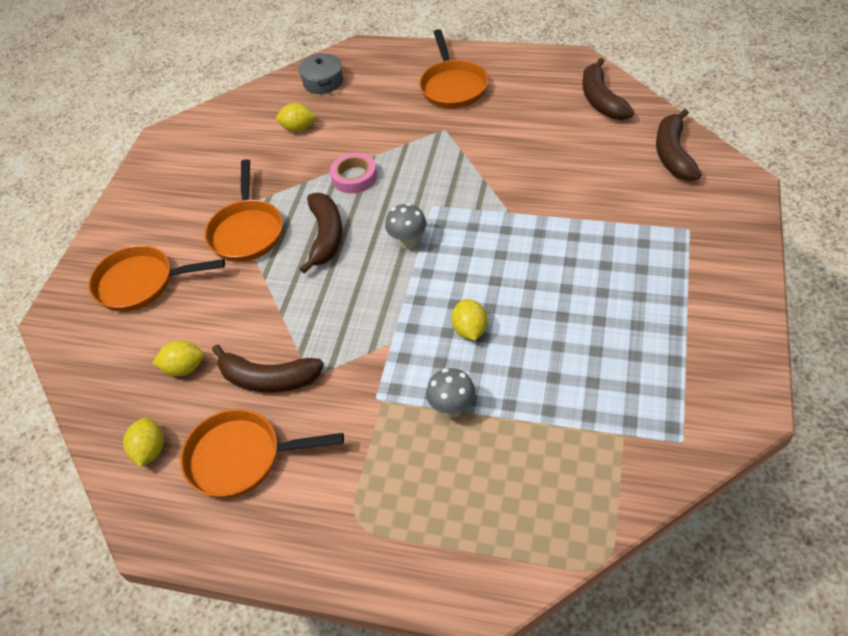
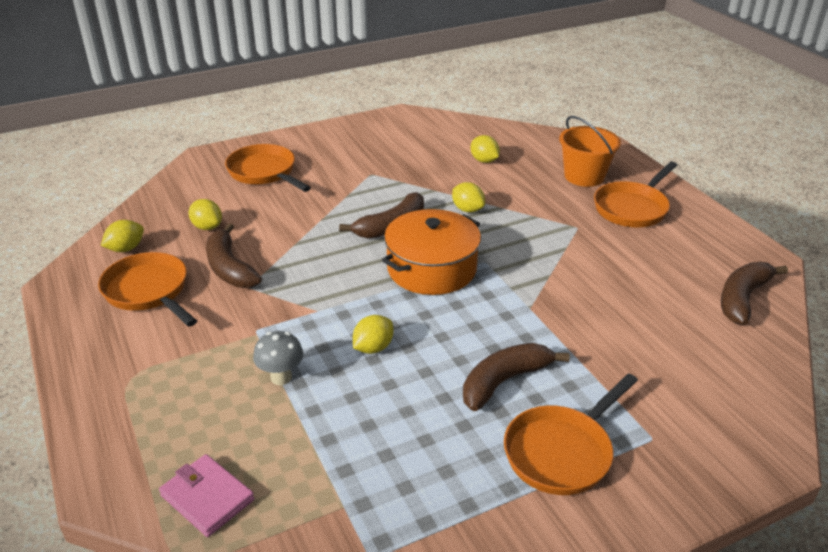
camera: 45 degrees right, 15 degrees down
orange pan [204,159,283,262] -> orange pan moved to [504,373,638,495]
grey pot [299,54,343,94] -> none
pink tape [330,153,377,193] -> yellow lemon [452,182,485,212]
grey mushroom [385,203,427,249] -> orange pot [382,209,481,295]
brown banana [656,109,701,181] -> brown banana moved to [463,343,570,411]
none -> pink wallet [159,454,254,537]
none -> orange bucket [559,116,621,187]

